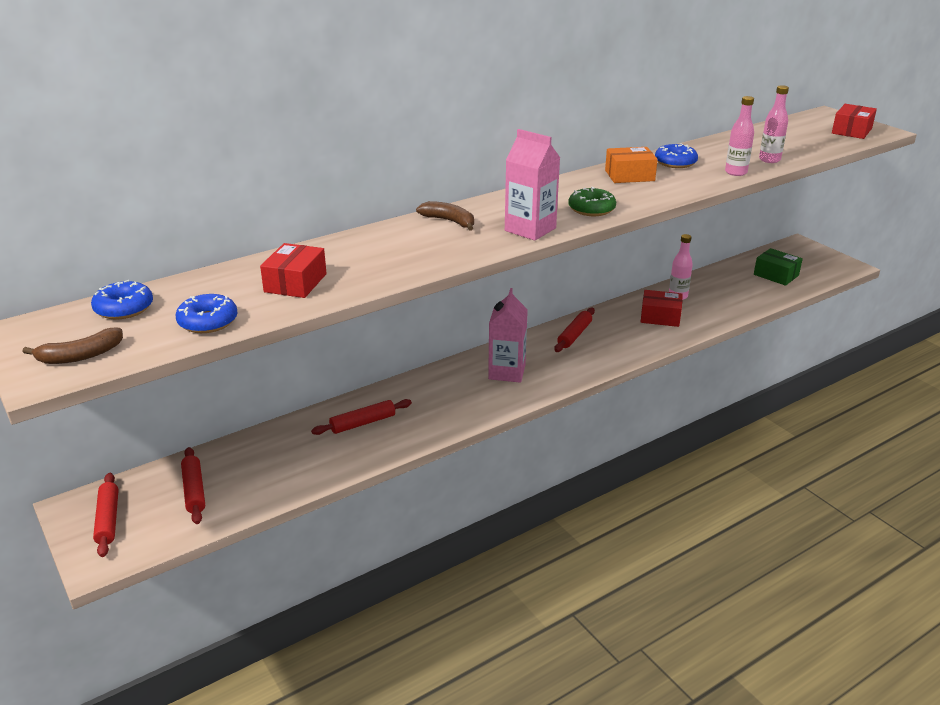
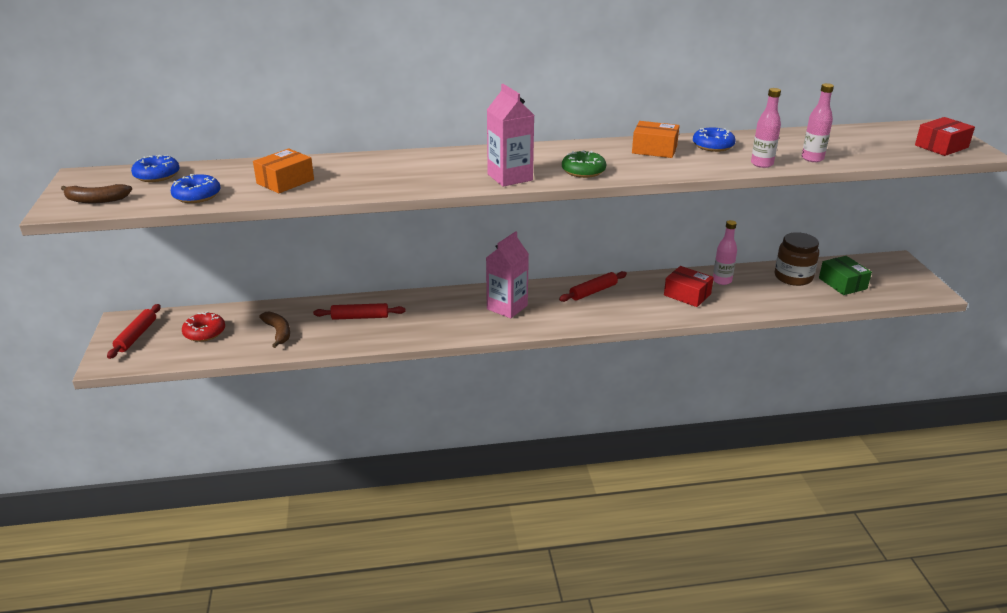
camera: 25 degrees right, 0 degrees up
red rolling pin [181,447,205,524] -> red donut [182,311,225,342]
red box [260,243,327,298] -> orange box [253,149,314,193]
brown banana [416,201,474,231] -> brown banana moved to [259,312,290,348]
none -> brown jar [775,232,819,286]

